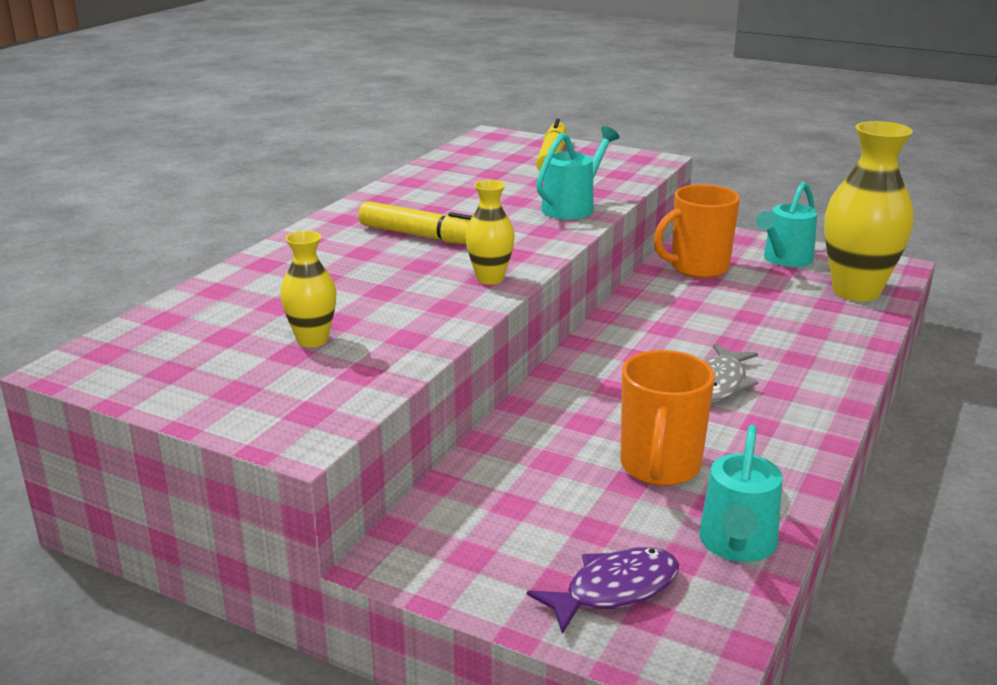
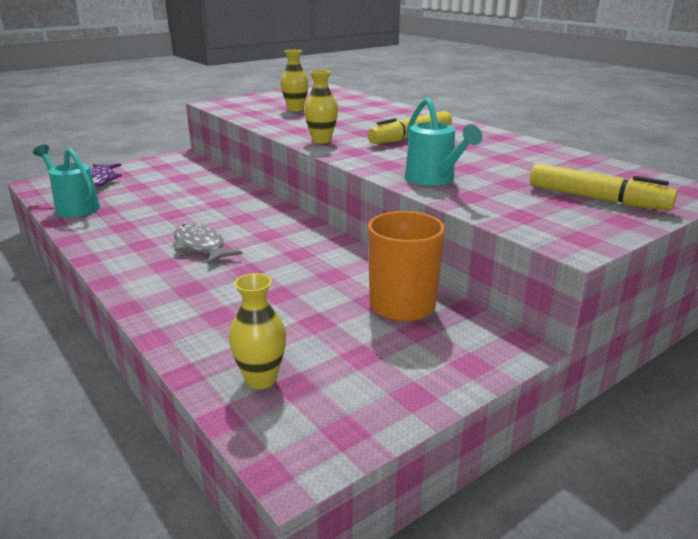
camera: 115 degrees right, 0 degrees up
orange mug [620,350,715,486] -> none
turquoise watering can [756,182,817,267] -> none
yellow vase [824,121,913,302] -> yellow vase [229,273,286,389], size x0.51

